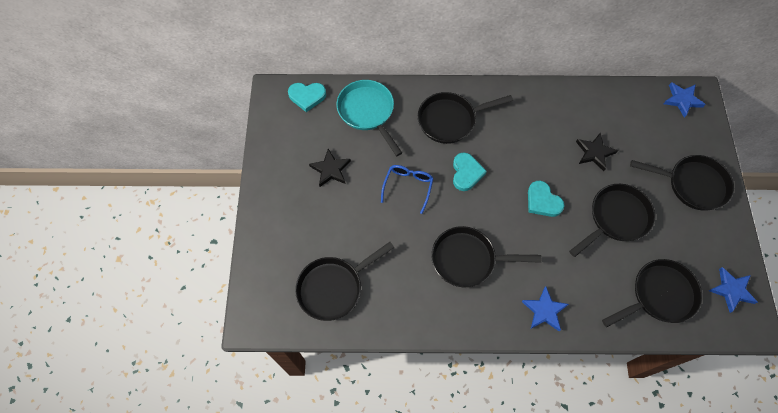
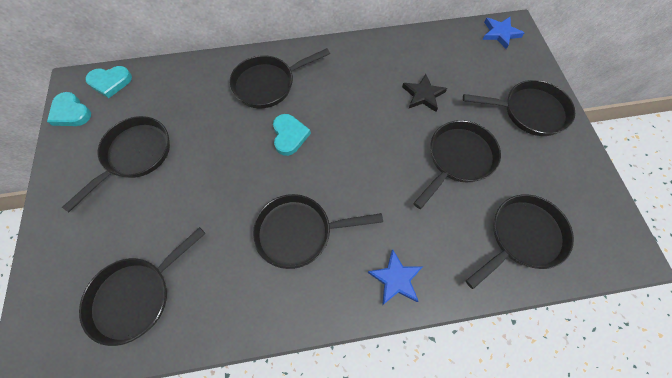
camera: 10 degrees left, 0 degrees up
black star [309,149,351,187] -> black pan [62,116,170,212]
turquoise pan [336,80,402,156] -> none
blue glasses [381,165,434,214] -> none
turquoise heart [528,181,565,217] -> turquoise heart moved to [47,92,91,126]
blue star [709,267,758,313] -> none

